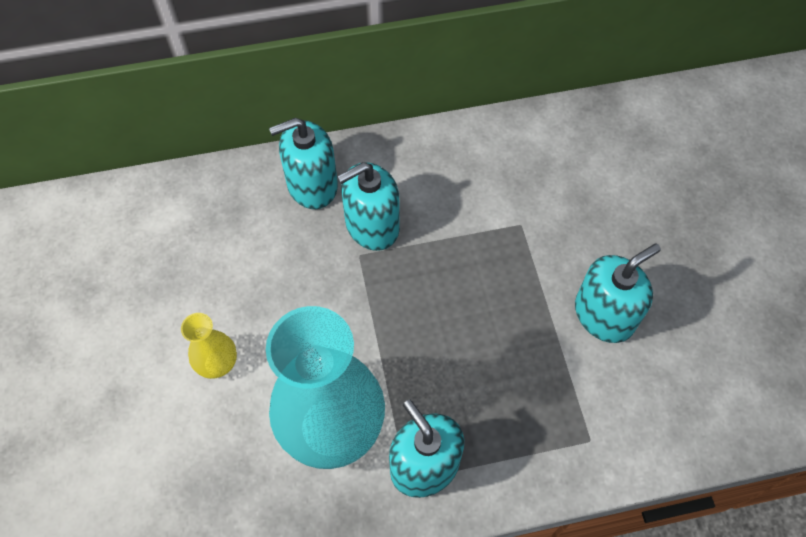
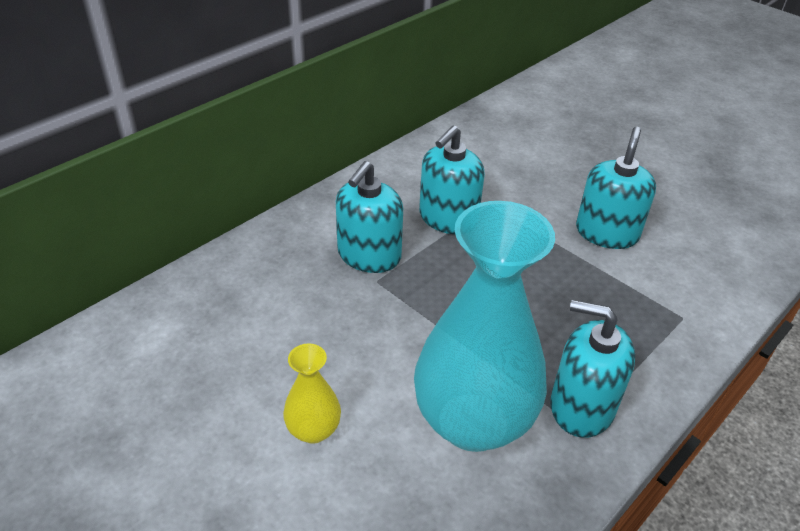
camera: 35 degrees left, 20 degrees down
turquoise soap dispenser [269,118,338,209] -> turquoise soap dispenser moved to [419,125,485,234]

